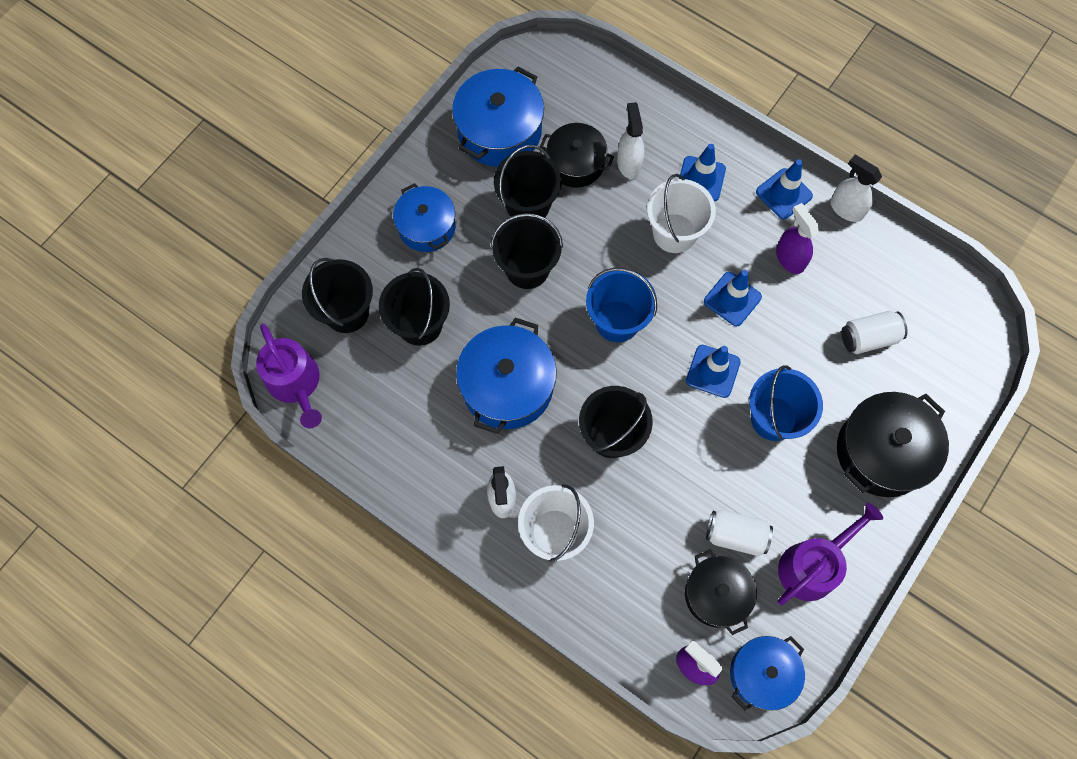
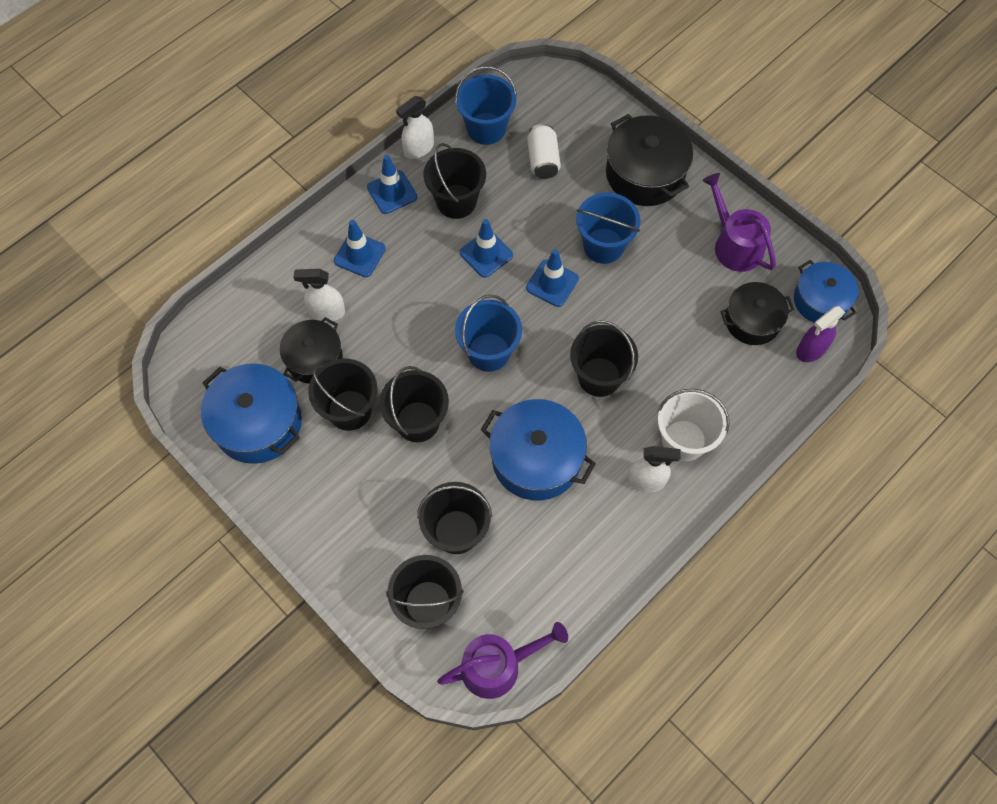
camera: 80 degrees left, 5 degrees down
blue pot [393,183,456,252] -> none
white bucket [647,174,716,253] -> none
white can [706,510,773,556] -> none
purple spray bottle [776,203,820,274] -> black bucket [423,143,486,219]
none -> blue bucket [455,66,517,145]

